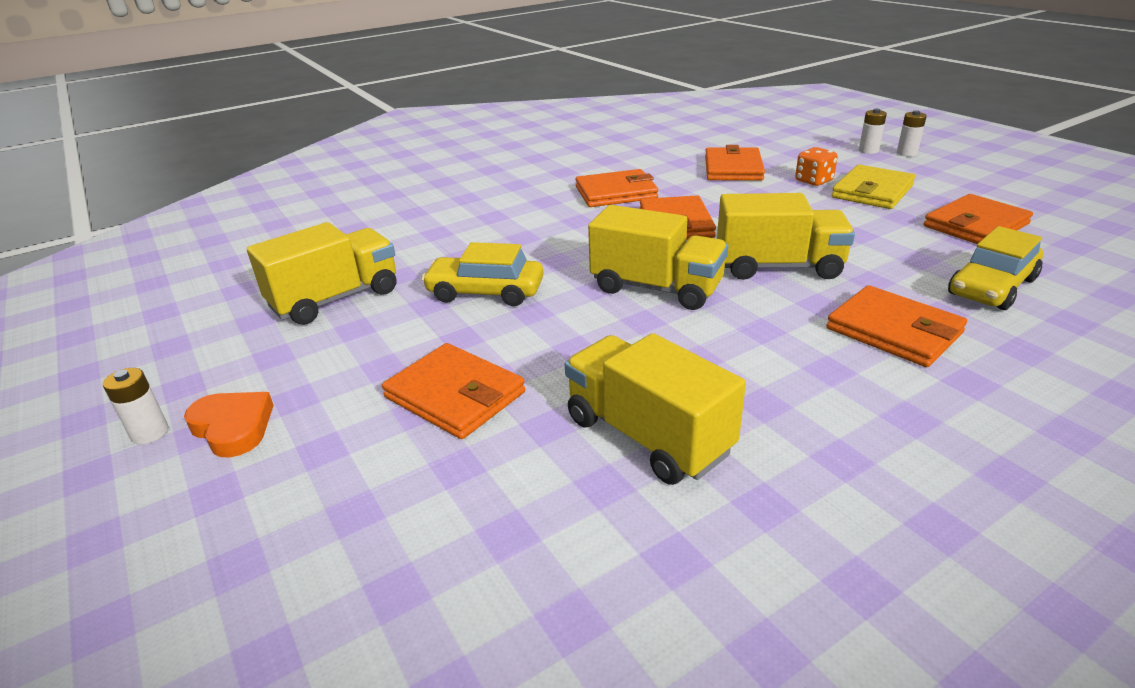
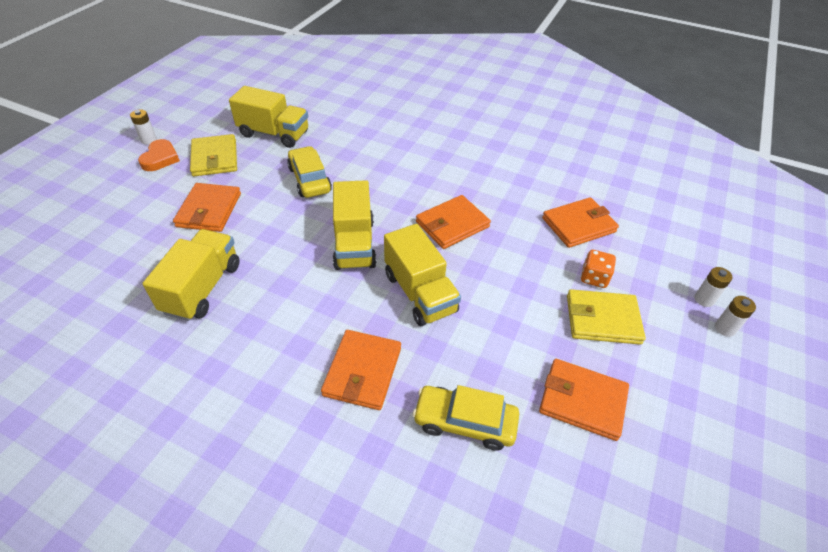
camera: 55 degrees right, 15 degrees up
orange wallet [575,169,658,207] -> none
none -> yellow wallet [190,134,237,176]

